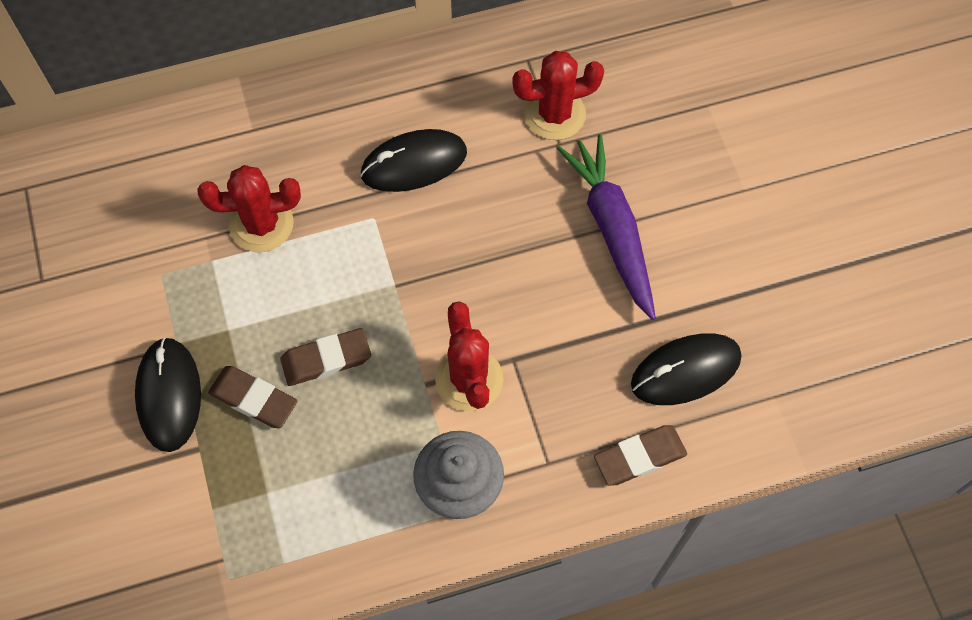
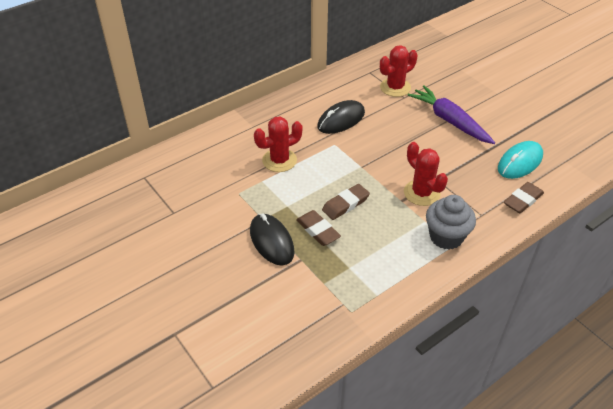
camera: 20 degrees left, 20 degrees down
brown eraser [208,366,297,428] -> brown eraser turned 45 degrees clockwise [296,210,341,246]
black mouse [631,333,741,405] -> turquoise mouse [498,141,543,179]

